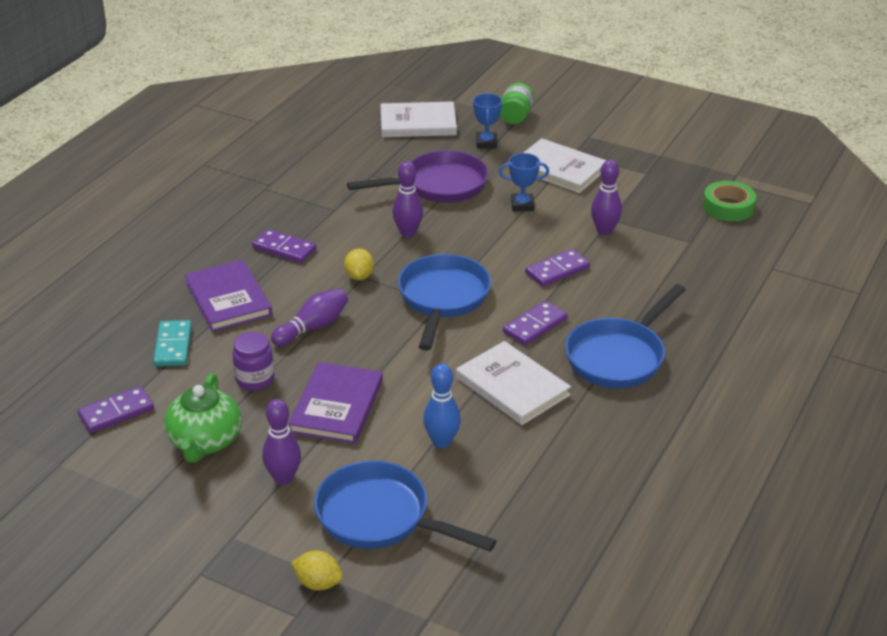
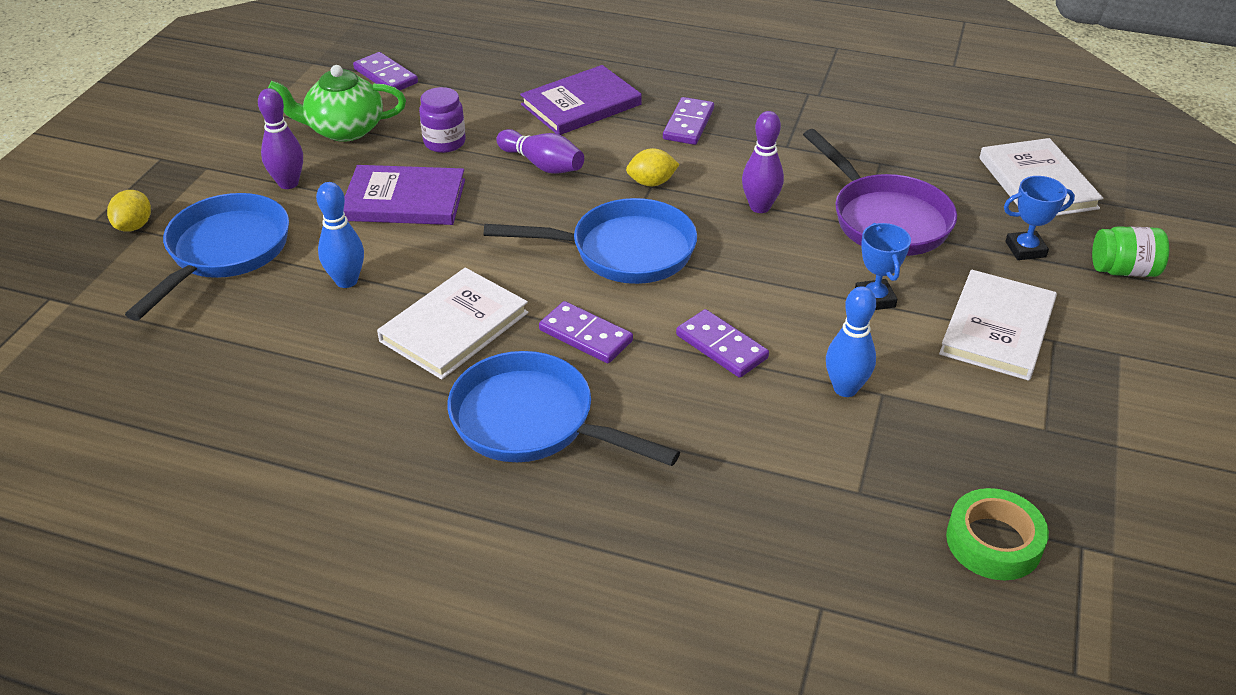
camera: 80 degrees right, 5 degrees up
turquoise domino [153,320,192,366] -> none
purple bowling pin [591,160,622,235] -> blue bowling pin [826,286,876,397]

